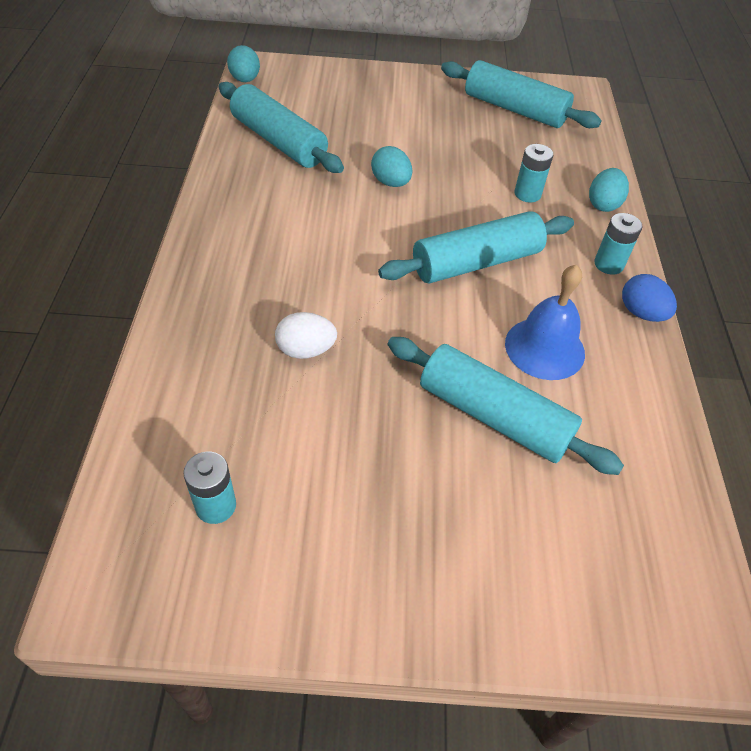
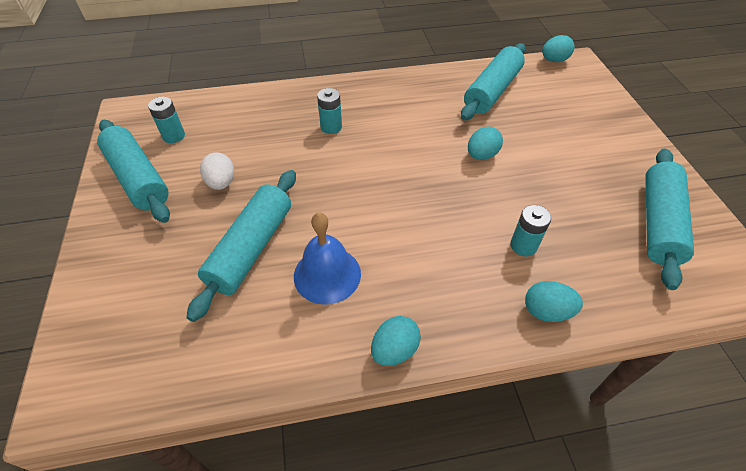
camera: 80 degrees right, 0 degrees up
white egg [275,312,337,359] -> white egg moved to [200,152,234,190]
turquoise rolling pin [378,211,574,283] -> turquoise rolling pin moved to [97,120,170,223]
turquoise battery [594,213,642,275] -> turquoise battery moved to [317,88,342,134]
blue egg [622,274,677,322] -> turquoise egg [371,316,421,366]

